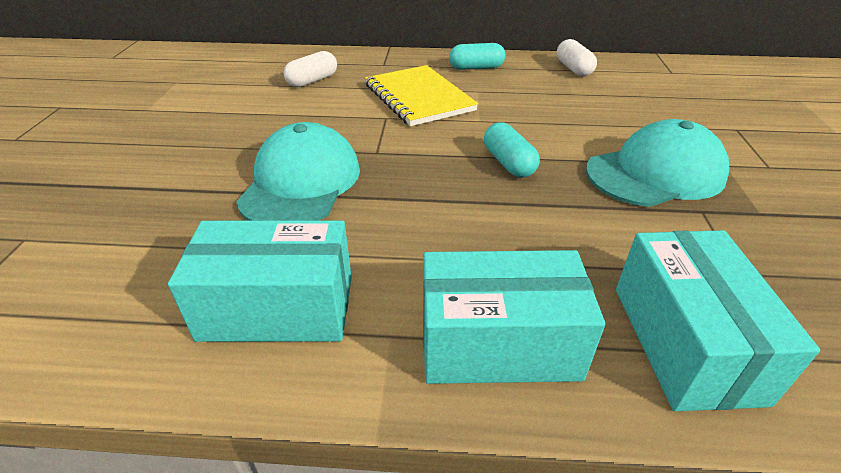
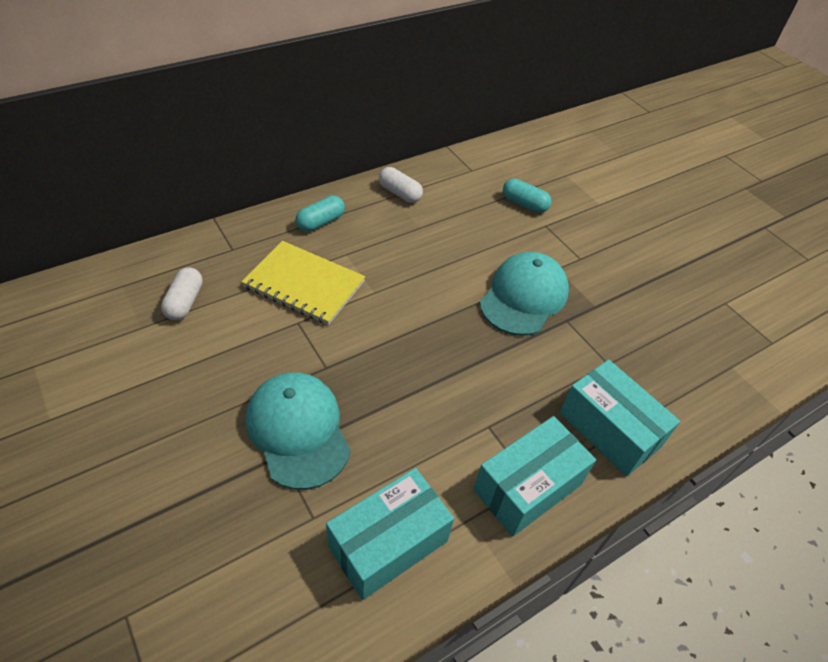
camera: 40 degrees left, 10 degrees up
turquoise capsule [484,122,540,178] -> turquoise capsule moved to [503,179,551,213]

